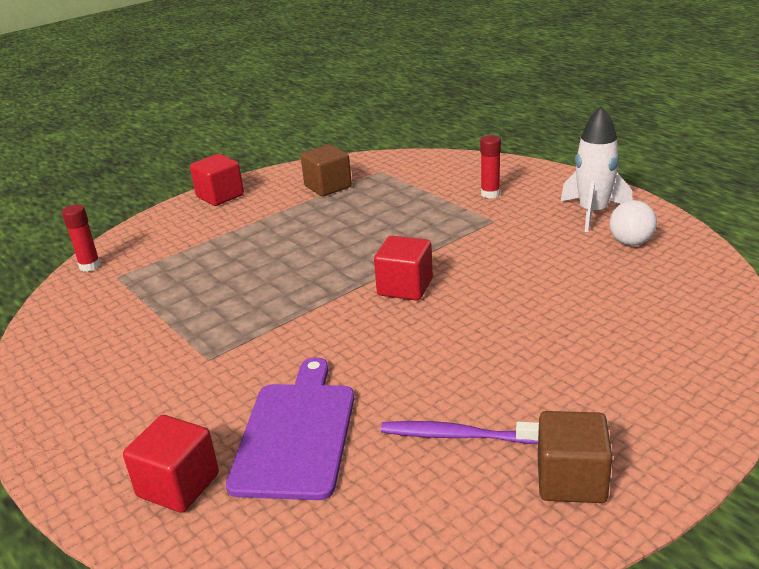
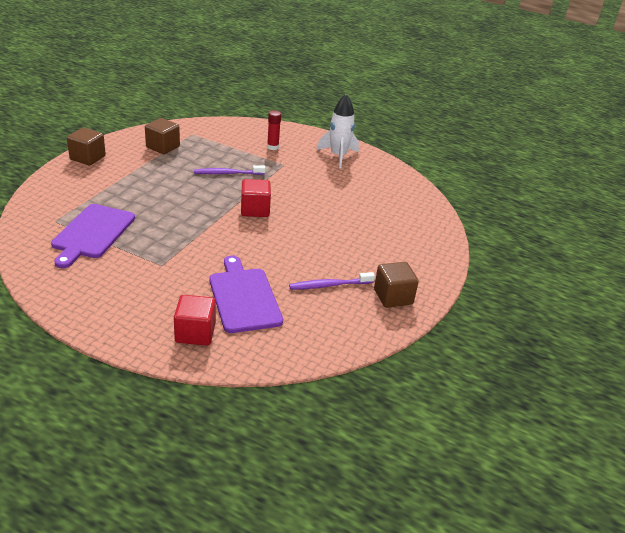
camera: 30 degrees left, 5 degrees up
red glue stick [62,204,101,272] -> none
red cube [190,154,244,206] -> brown cube [67,128,106,166]
white ball [609,200,657,246] -> none
none -> purple cutting board [51,204,135,268]
none -> purple toothbrush [194,165,265,175]

